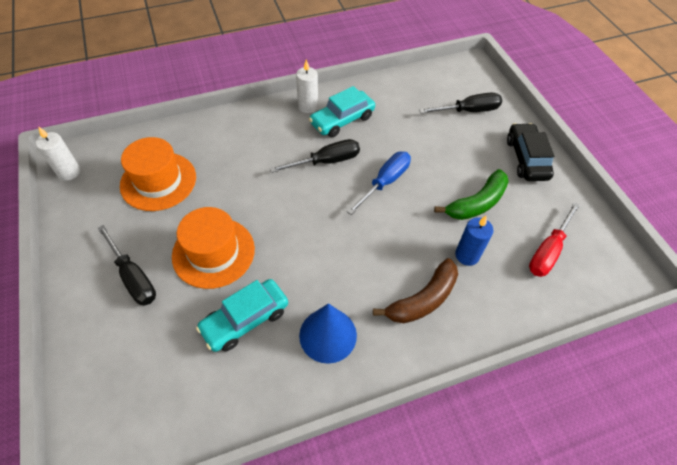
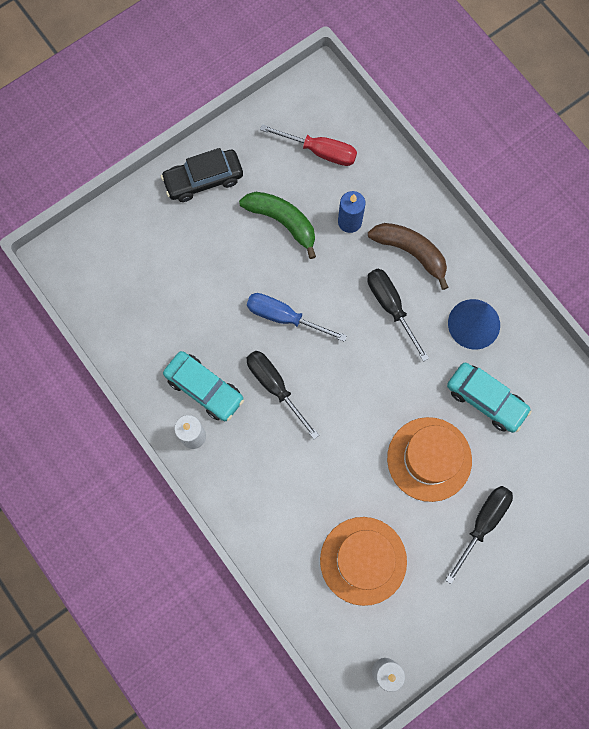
camera: 105 degrees left, 20 degrees up
black screwdriver [419,93,502,114] -> black screwdriver moved to [367,269,429,362]

